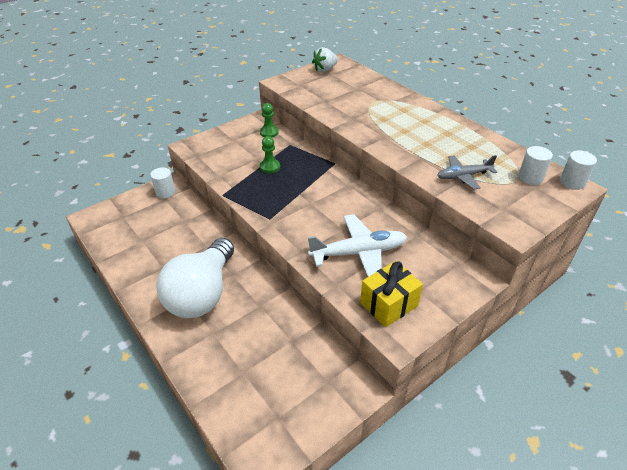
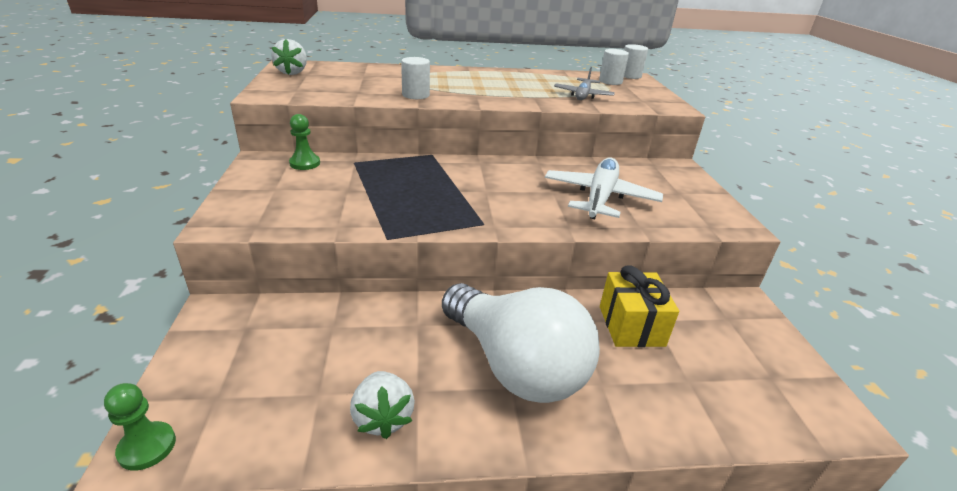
camera: 60 degrees left, 10 degrees down
white cylinder [150,167,175,199] -> white cylinder moved to [401,57,430,99]
green pawn [260,136,280,173] -> green pawn moved to [104,383,176,471]
yellow gift [360,261,423,327] -> yellow gift moved to [600,265,679,347]
none -> white strawberry [350,371,415,439]

